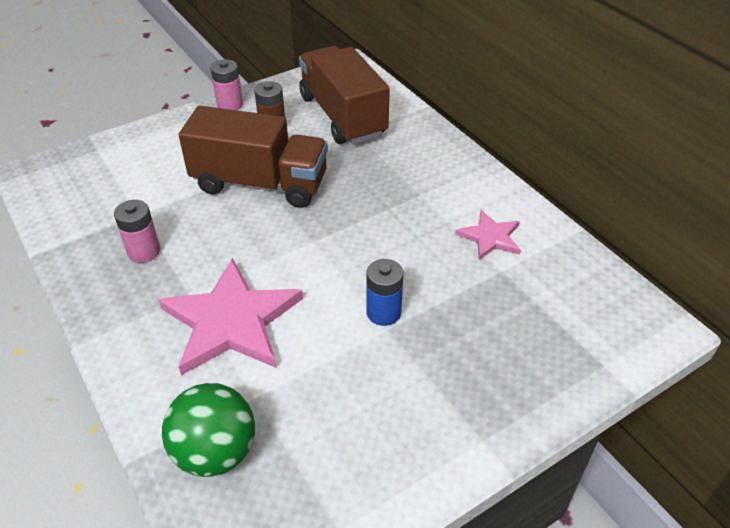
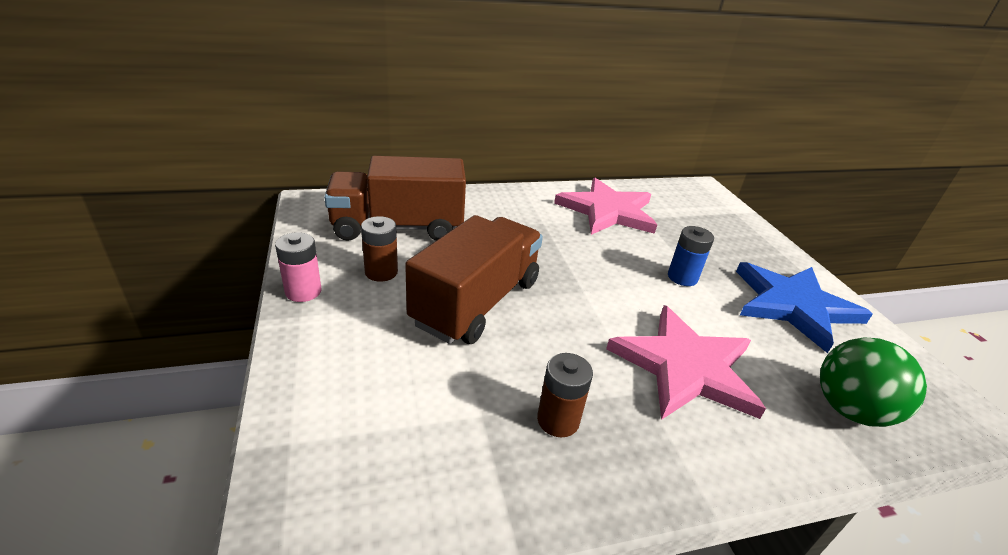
camera: 75 degrees left, 10 degrees down
pink battery [114,200,160,263] -> brown battery [537,353,593,437]
pink star [455,210,521,260] -> pink star [554,178,657,235], size x1.93
none -> blue star [736,262,873,353]

